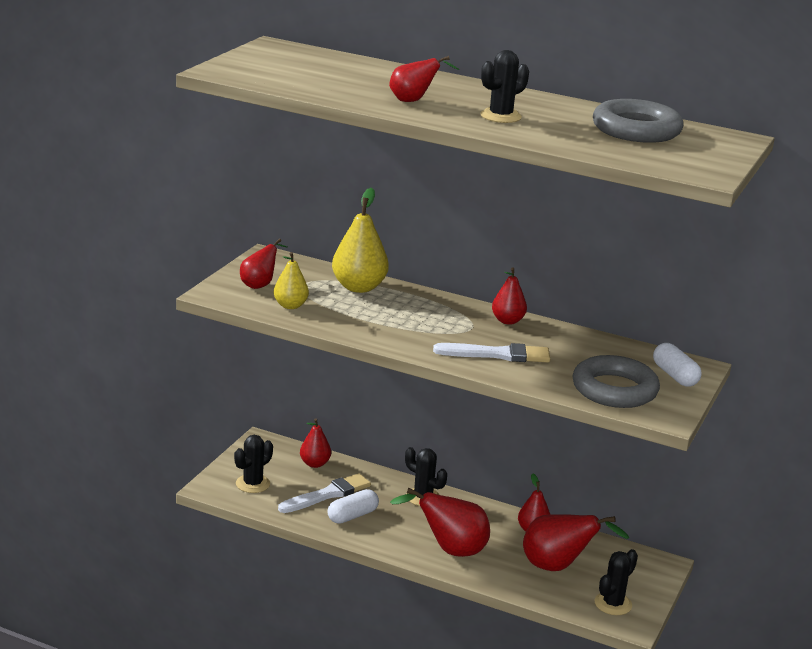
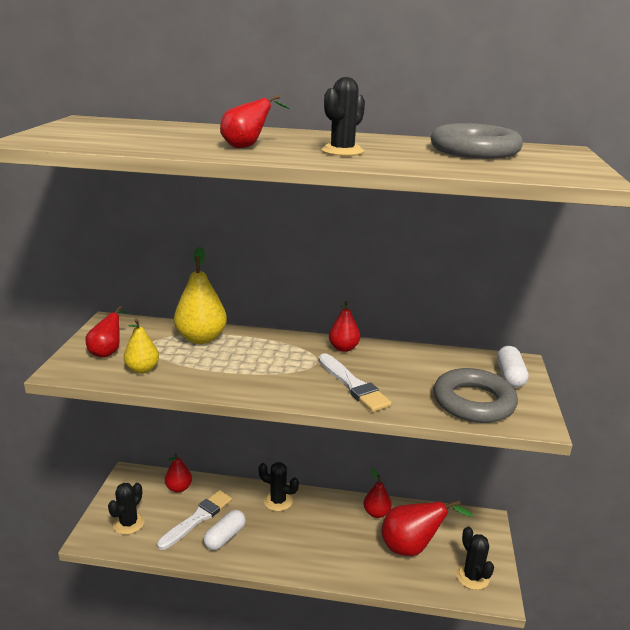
camera: 15 degrees left, 0 degrees up
red pear [390,488,490,557] -> none
white brush [433,343,550,362] -> white brush turned 75 degrees clockwise [318,353,392,412]
black cactus [595,549,638,615] -> black cactus turned 45 degrees counterclockwise [456,527,494,590]
white capsule [653,343,702,386] -> white capsule turned 45 degrees clockwise [497,346,528,388]

